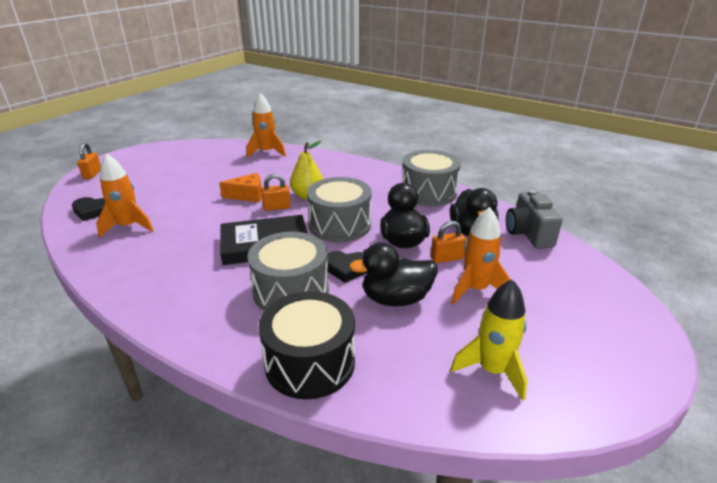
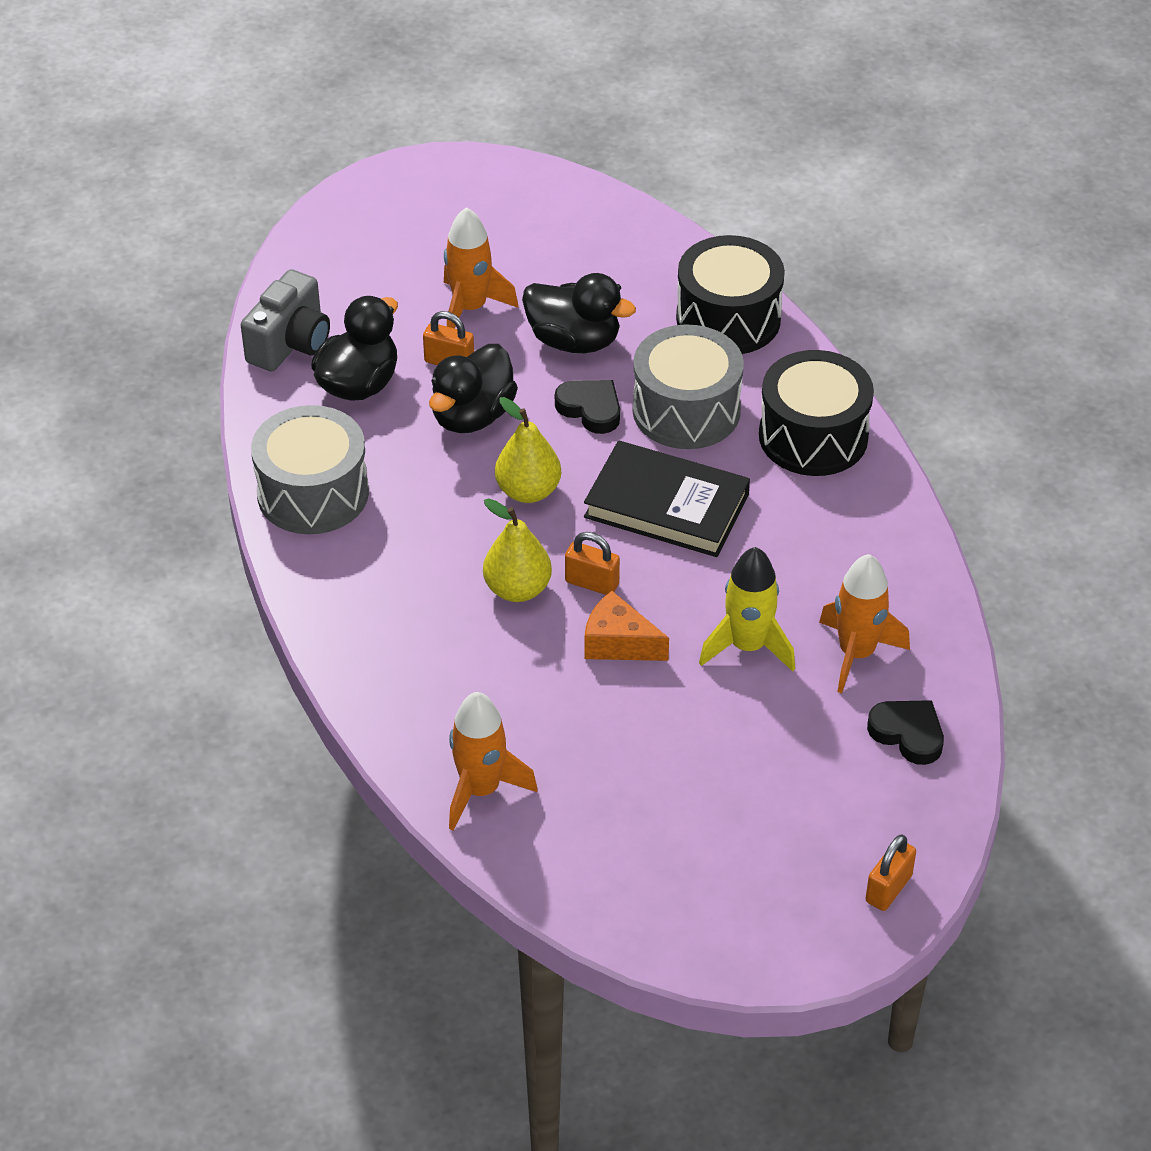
camera: 145 degrees left, 15 degrees up
grey drum [307,177,372,242] -> yellow pear [495,397,561,503]
yellow rocket [450,279,527,401] -> yellow rocket moved to [699,547,795,672]
none -> black drum [759,350,874,476]

